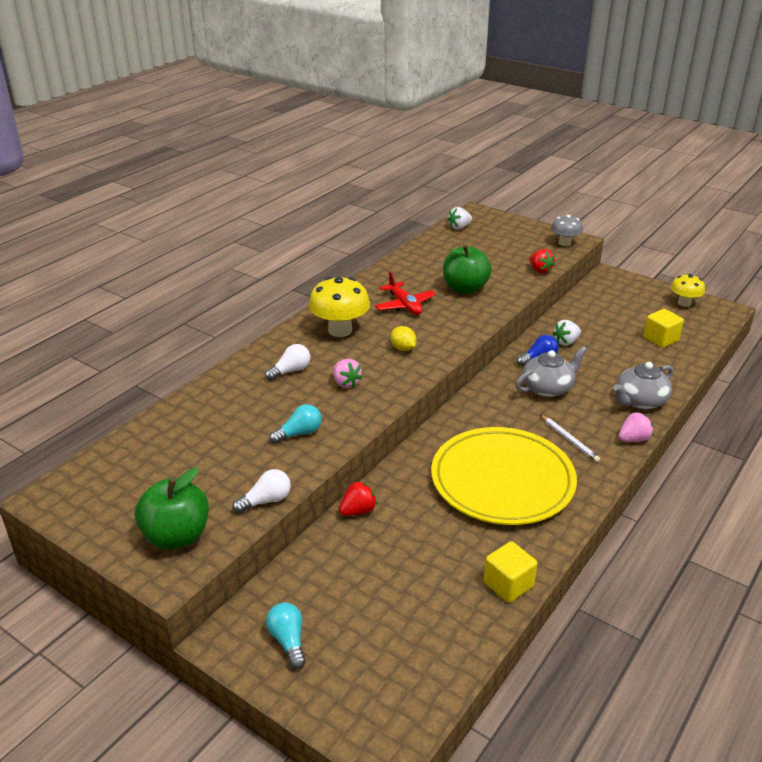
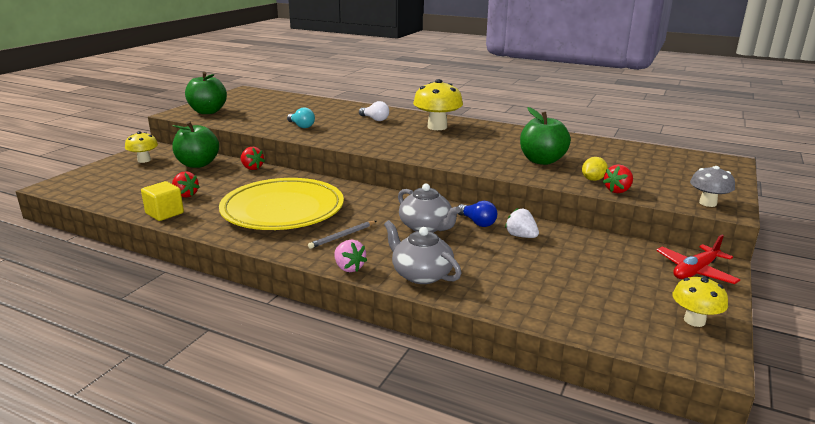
camera: 80 degrees right, 10 degrees down
white light bulb [232,469,291,514] -> none
turquoise light bulb [266,602,306,669] -> yellow mushroom [125,131,158,163]
pink strawberry [333,359,363,388] -> none
red plane [375,272,436,315] -> red plane moved to [656,235,740,284]
yellow lemon [390,326,416,351] -> yellow lemon moved to [582,157,608,181]
white strawberry [447,207,472,230] -> none
white pencil [541,415,600,462] -> grey pencil [308,221,376,249]
yellow cube [643,309,684,348] -> none
none -> green apple [172,121,219,168]
none -> red strawberry [172,171,200,198]

